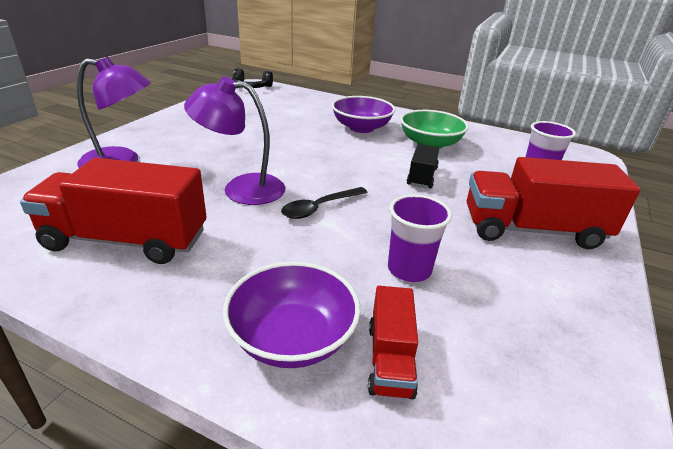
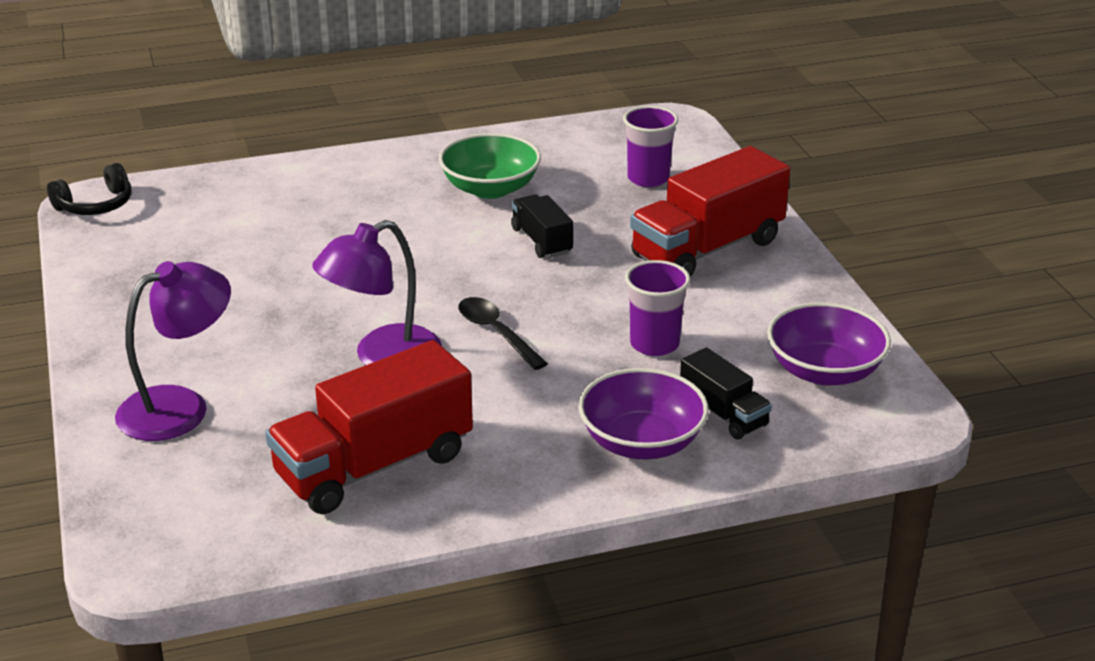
camera: 40 degrees left, 0 degrees up
black spoon [281,187,368,219] -> black spoon turned 135 degrees clockwise [458,297,548,370]
purple bowl [332,96,395,133] -> purple bowl moved to [767,302,891,386]
red truck [368,286,418,399] -> black truck [680,347,772,439]

